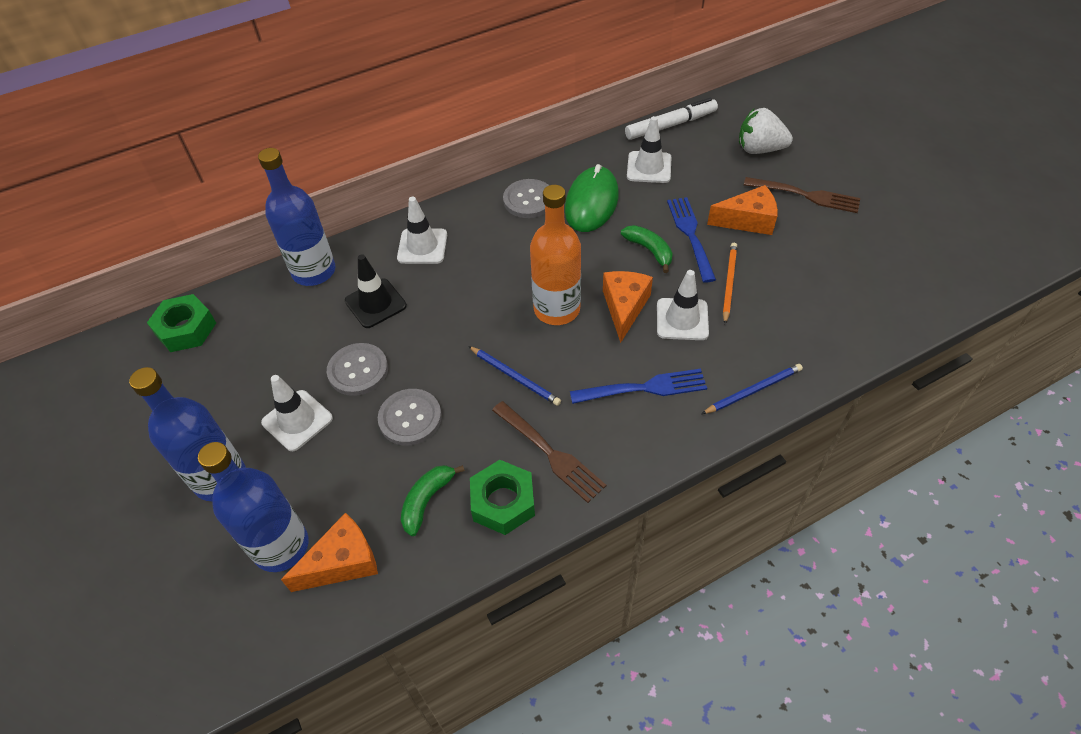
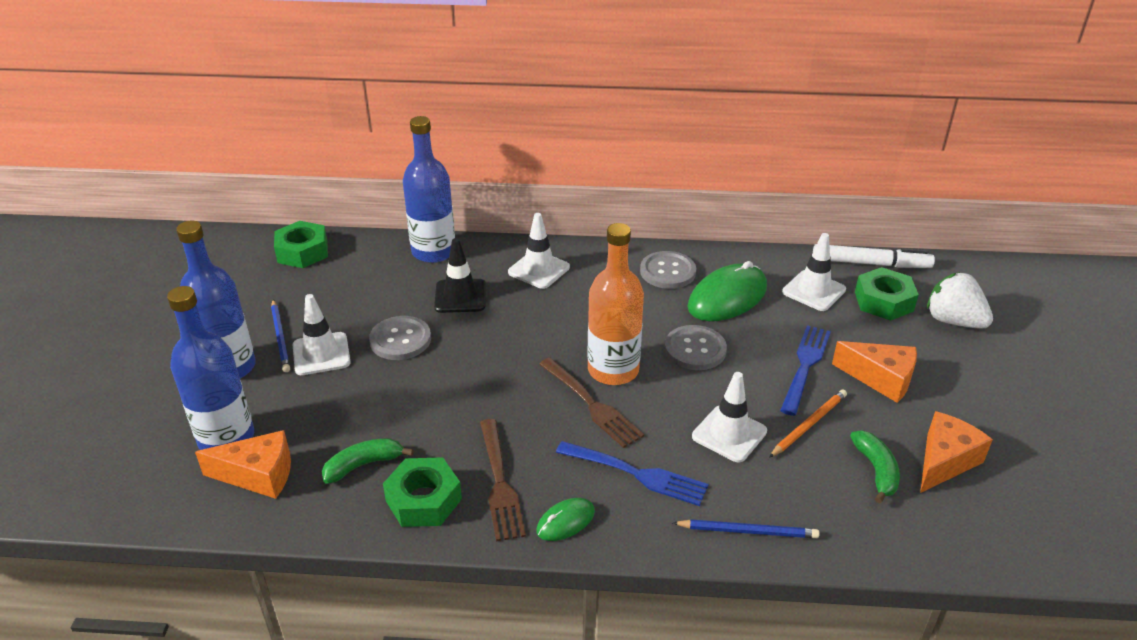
camera: 30 degrees right, 15 degrees down
grey button [378,389,442,446] -> grey button moved to [665,325,727,370]
blue pencil [468,346,561,406] -> blue pencil moved to [271,300,290,372]
orange cheese [603,271,653,343] -> orange cheese moved to [920,411,993,493]
green banana [621,225,673,273] -> green banana moved to [850,431,900,504]
brown fork [744,177,860,213] -> brown fork moved to [539,358,644,448]
none -> green mouse [537,498,595,541]
none -> green nut [855,267,919,321]

